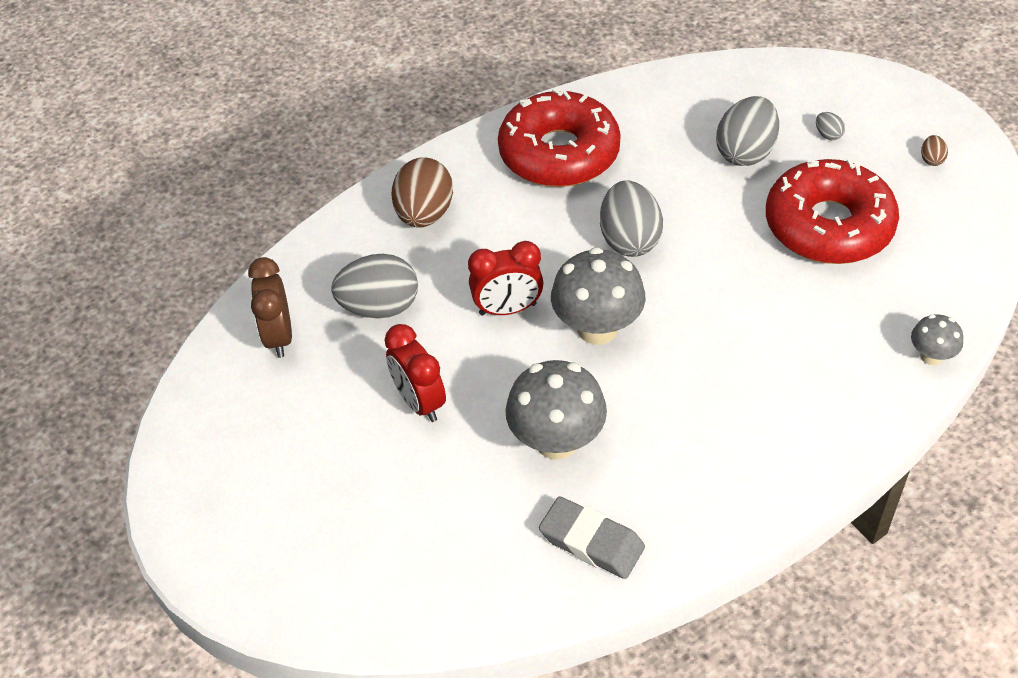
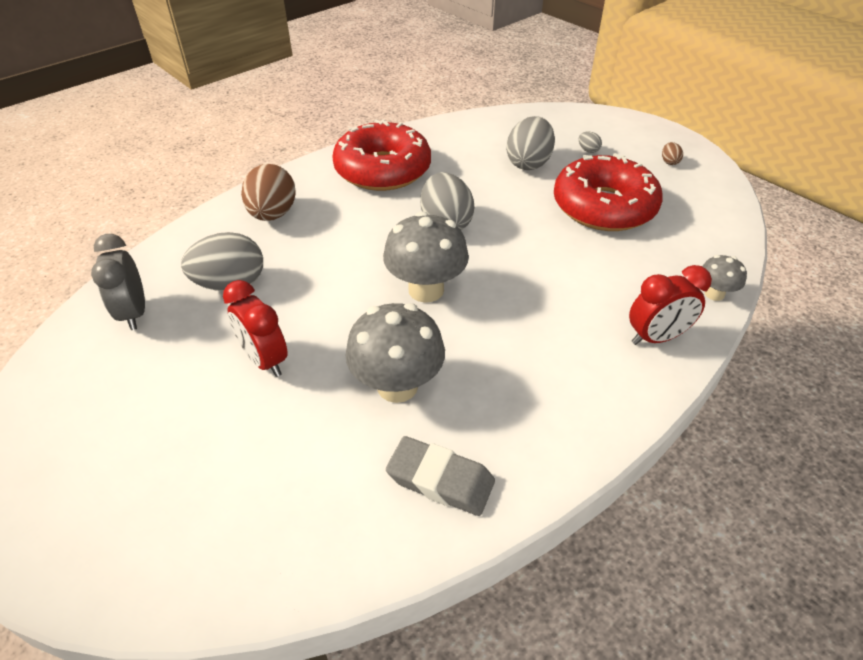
camera: 10 degrees left, 5 degrees down
brown clock [248,257,292,358] -> grey clock [91,234,145,330]
red clock [468,241,544,316] -> red clock moved to [629,265,712,345]

